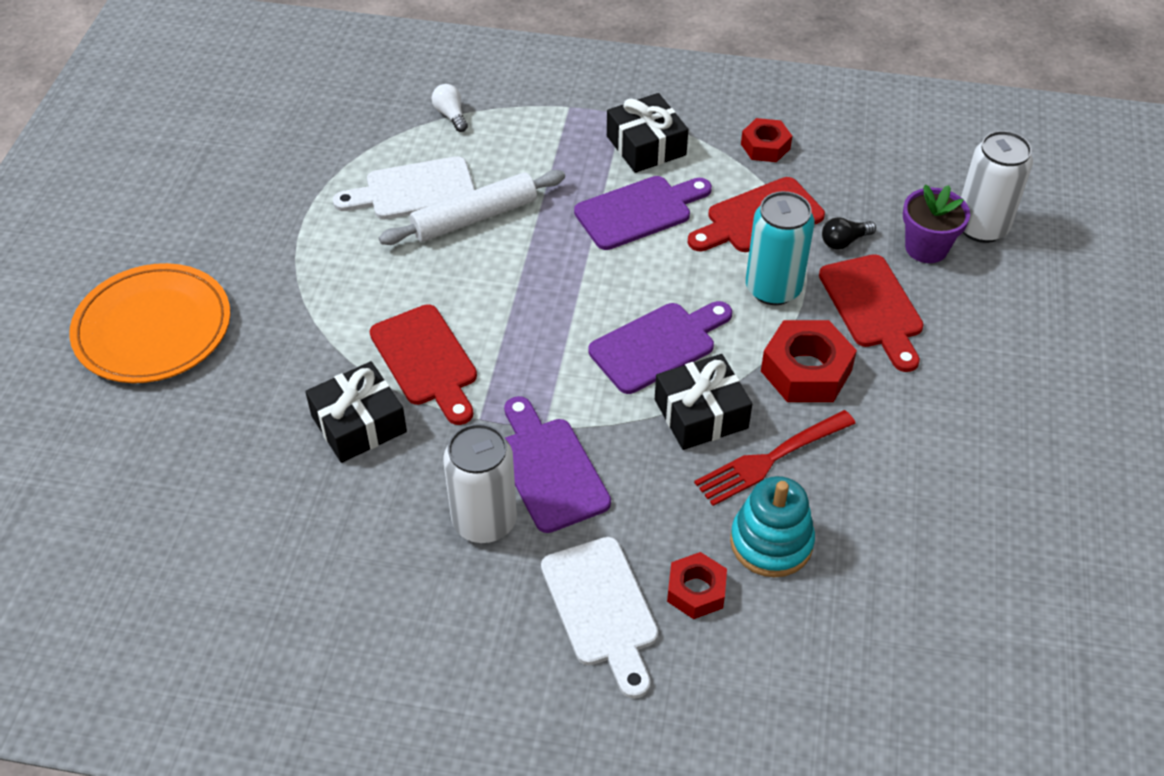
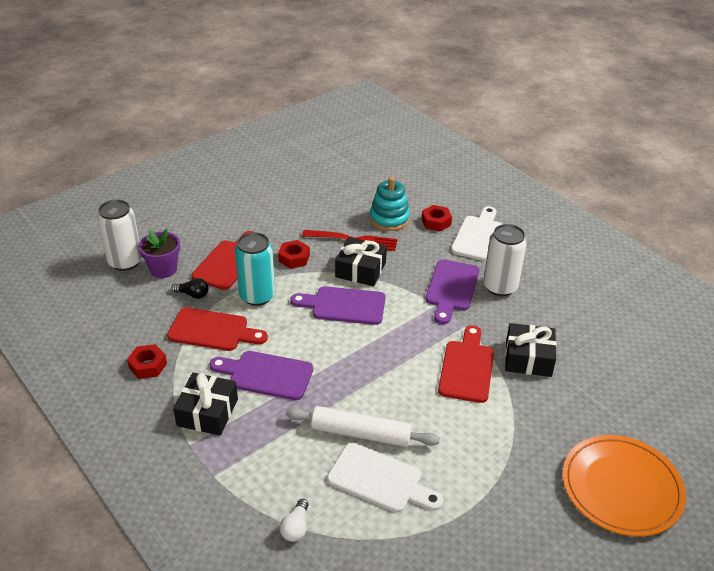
camera: 140 degrees left, 10 degrees down
red nut [761,320,857,402] -> red nut [278,240,310,269], size x0.62

